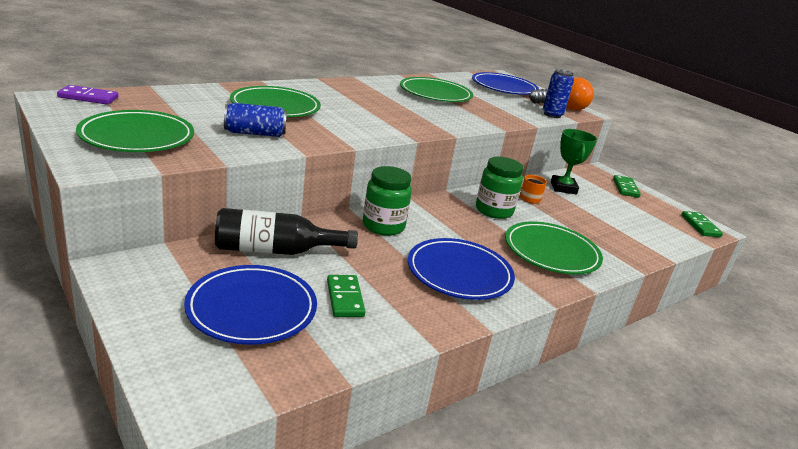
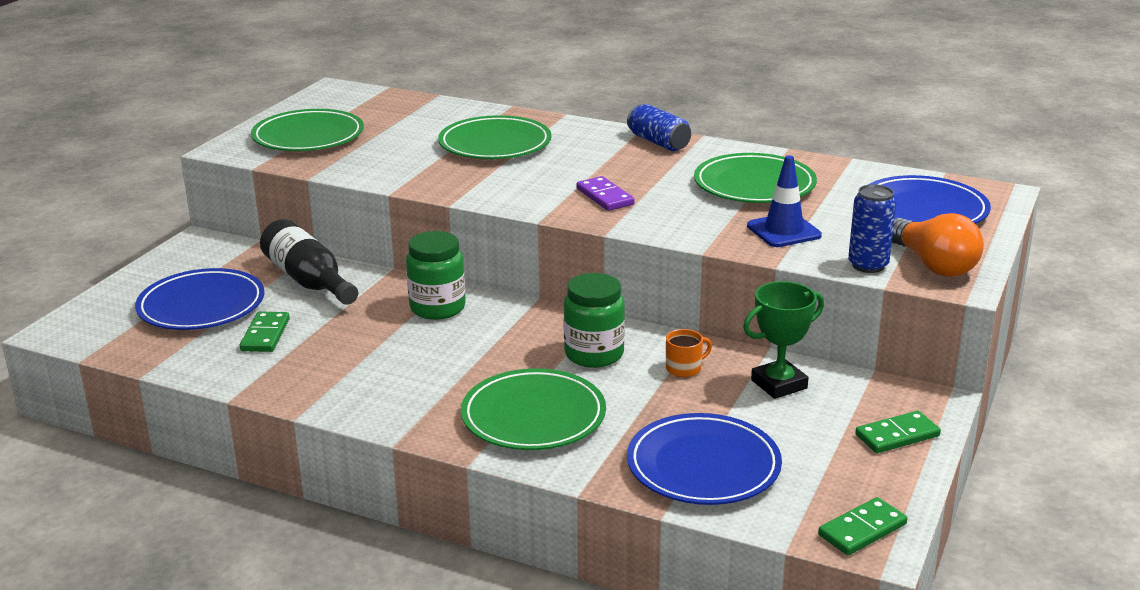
camera: 65 degrees right, 0 degrees up
purple domino [57,85,118,105] -> purple domino moved to [576,176,635,211]
blue can [224,103,287,137] -> blue can moved to [627,104,691,151]
green domino [327,275,366,317] -> green domino turned 45 degrees counterclockwise [240,311,290,352]
blue plate [408,238,515,300] -> blue plate moved to [627,413,782,505]
none -> blue traffic cone [747,155,822,247]

